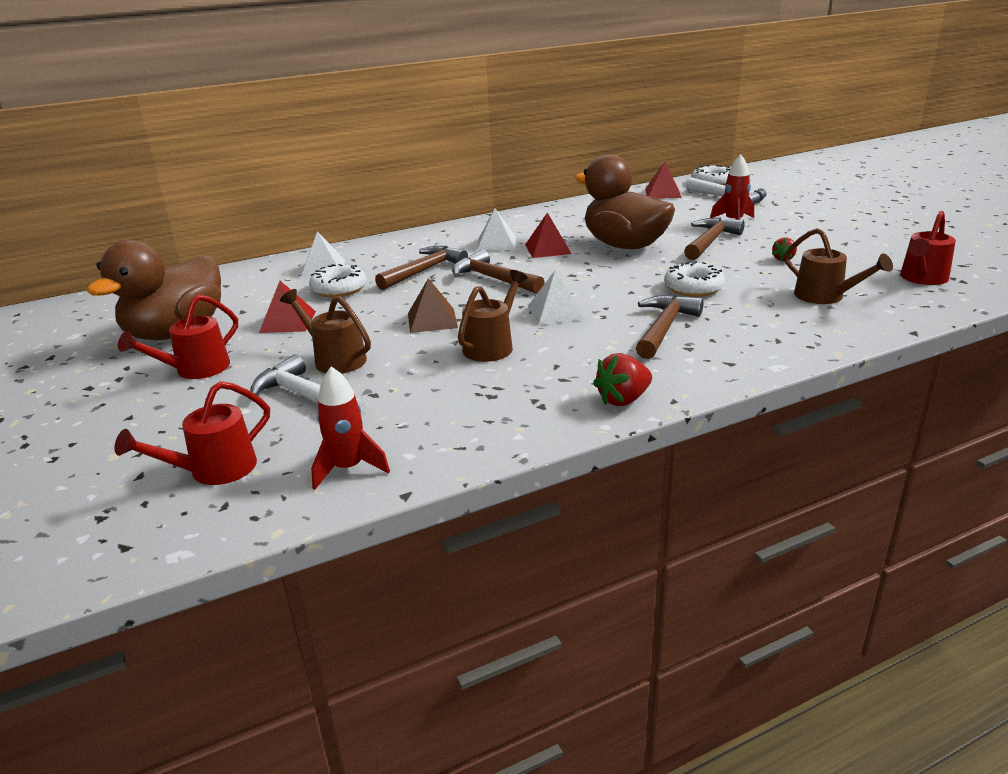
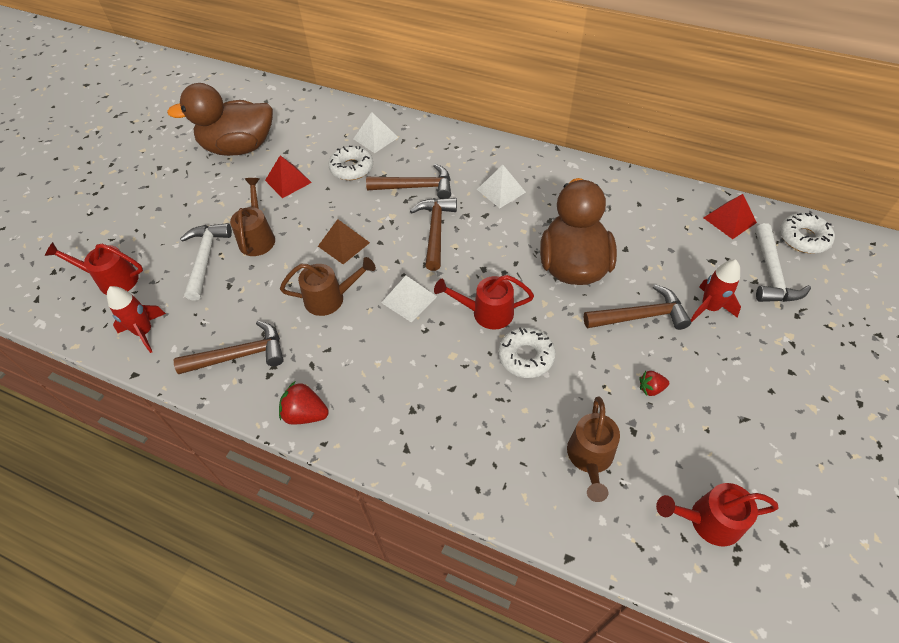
camera: 50 degrees right, 25 degrees up
red watering can [118,294,238,379] -> red watering can moved to [434,275,534,330]
red pyramid [525,212,572,258] -> none
brown hammer [636,295,704,359] -> brown hammer moved to [174,321,284,374]

